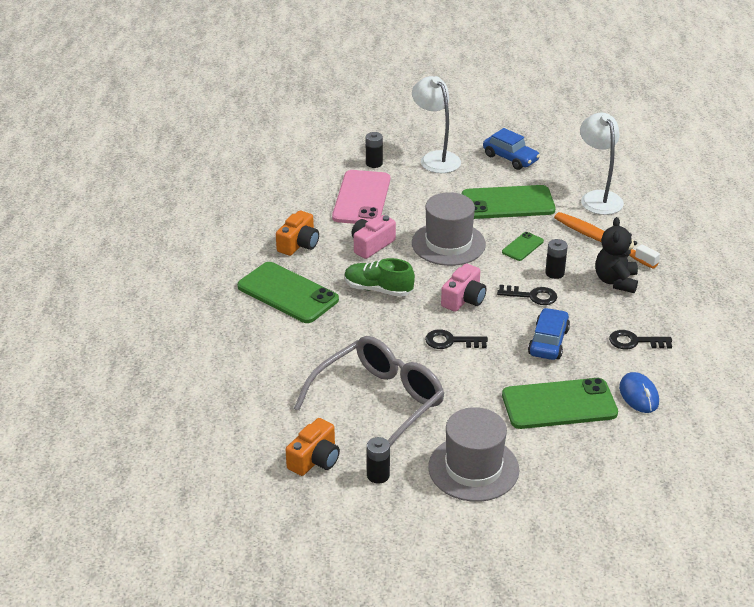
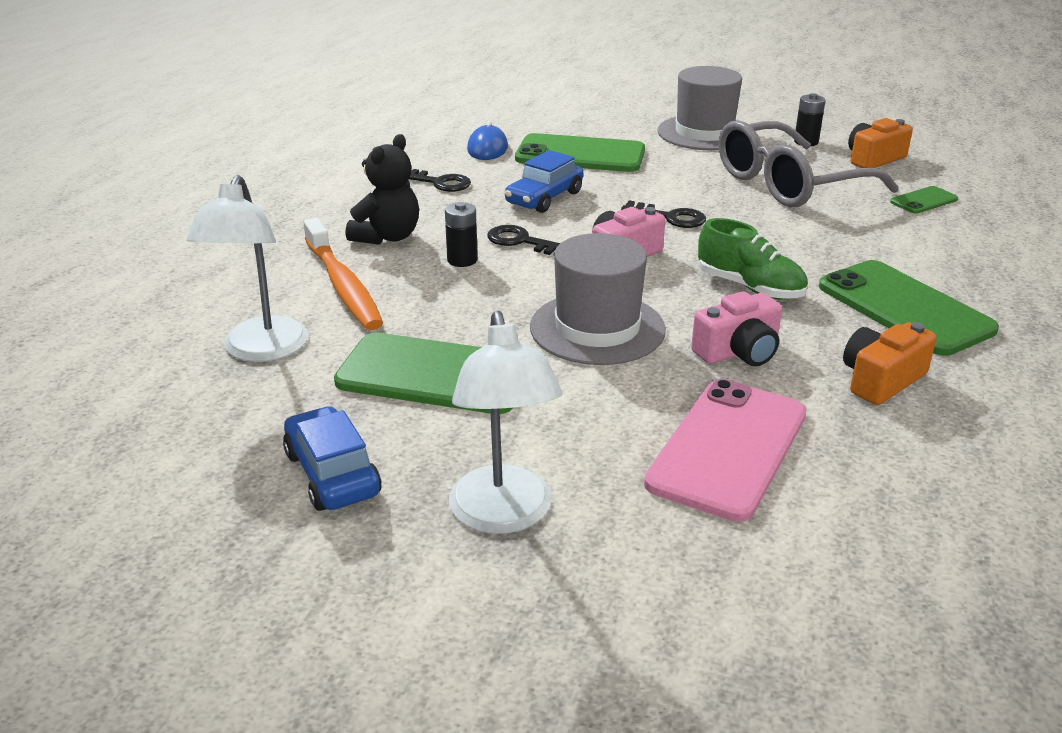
camera: 160 degrees left, 5 degrees down
black battery [366,132,383,168] -> none
green phone [502,232,544,261] -> green phone moved to [890,186,958,214]

